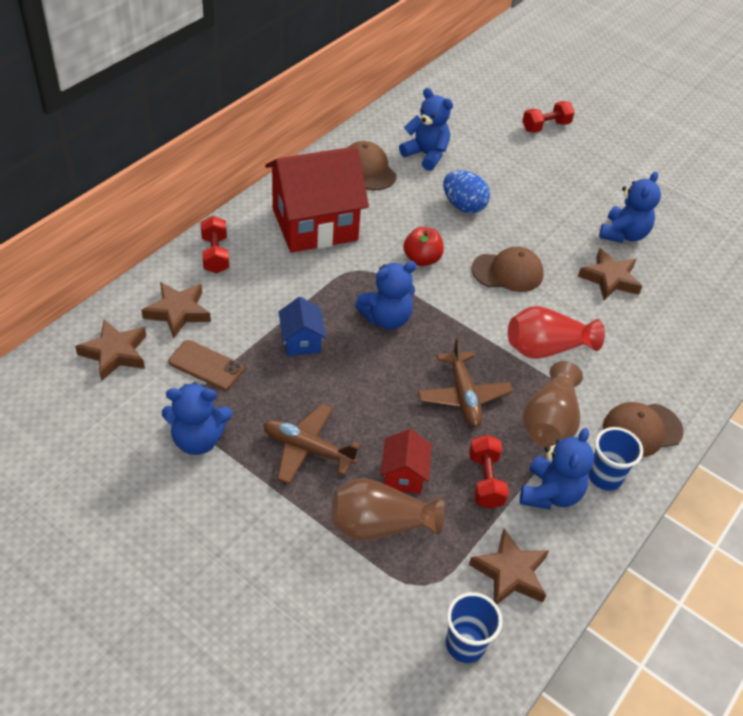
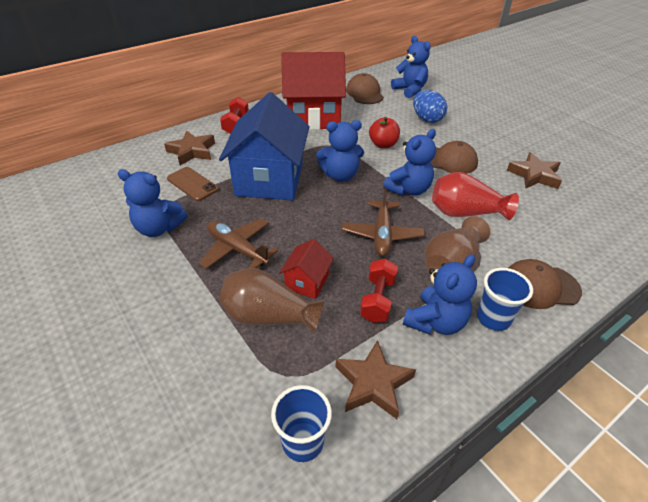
camera: 20 degrees right, 5 degrees down
brown star [75,320,146,381] -> none
blue house [279,297,326,356] -> blue house [219,92,310,200], size x2.23
red dumbbell [522,101,575,133] -> none
blue teddy bear [599,171,661,243] -> blue teddy bear moved to [383,129,436,196]

